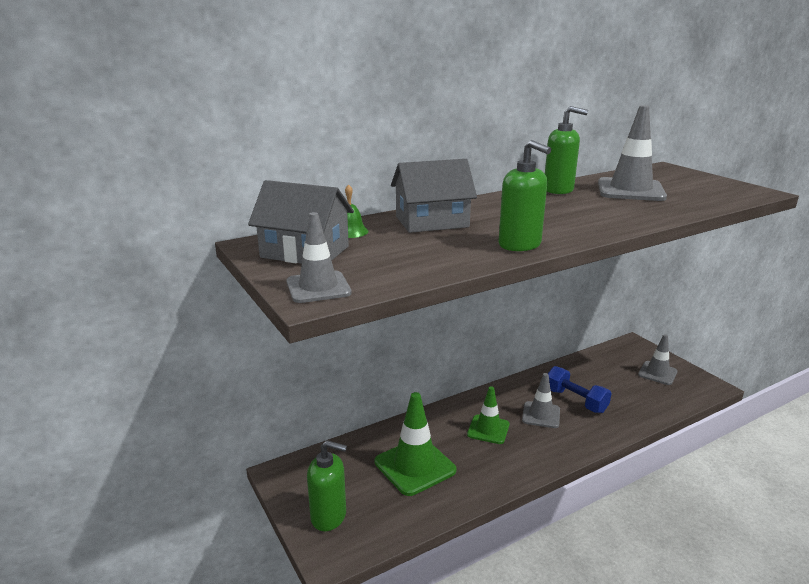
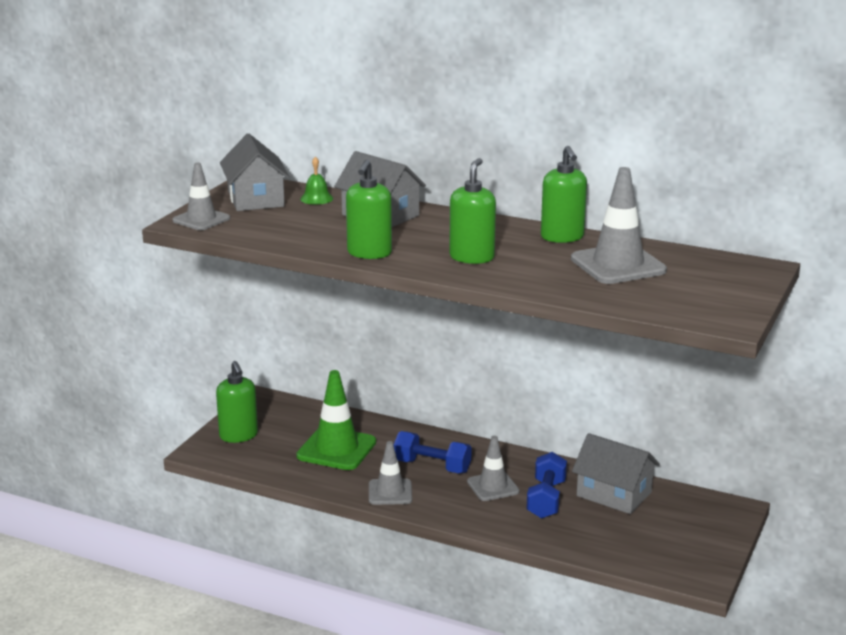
camera: 55 degrees right, 0 degrees up
green traffic cone [467,387,509,444] -> blue dumbbell [394,431,472,473]
grey traffic cone [638,334,678,385] -> grey traffic cone moved to [369,441,412,505]
none -> green soap dispenser [449,158,496,264]
none -> grey house [572,433,660,514]

